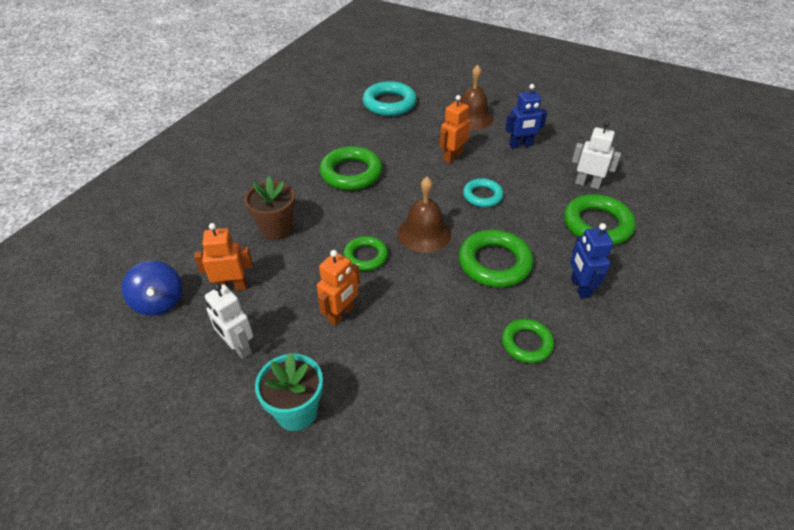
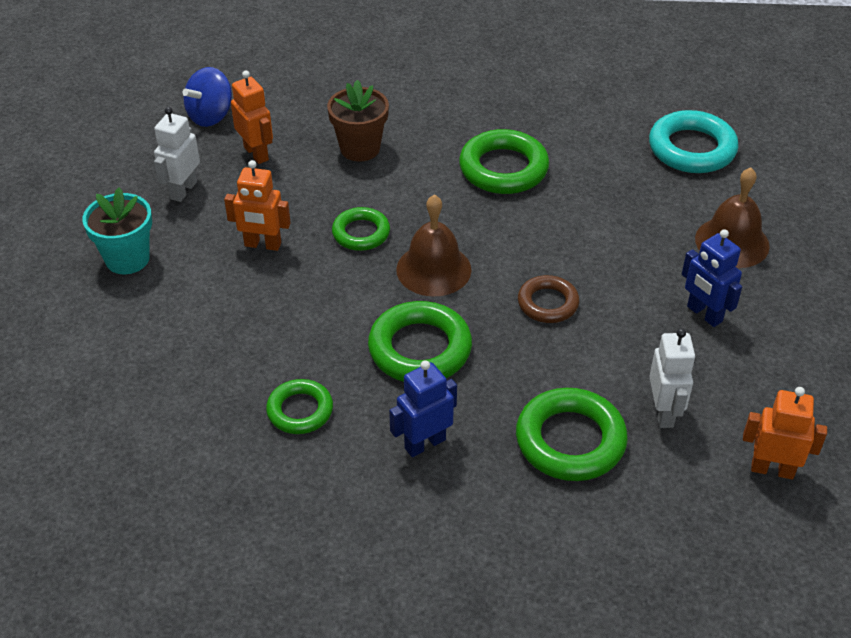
camera: 65 degrees right, 0 degrees up
orange robot [439,95,470,163] -> orange robot moved to [743,387,827,480]
turquoise ring [463,178,504,207] -> brown ring [518,275,579,323]

